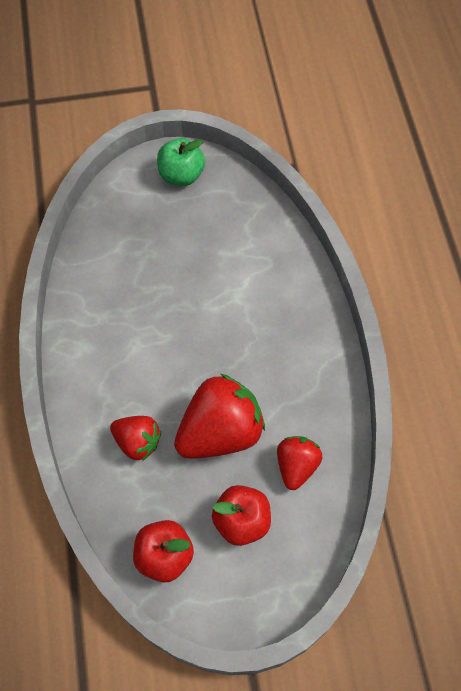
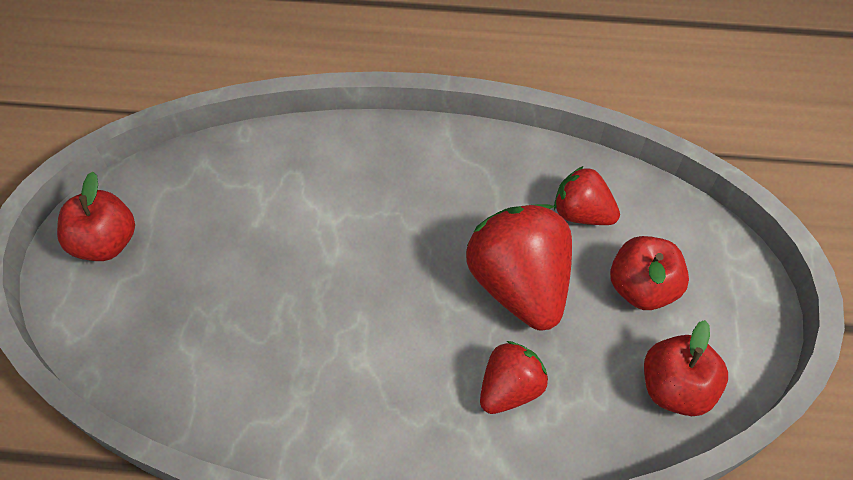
camera: 75 degrees left, 5 degrees down
green apple [157,138,205,186] -> red apple [57,172,135,261]

